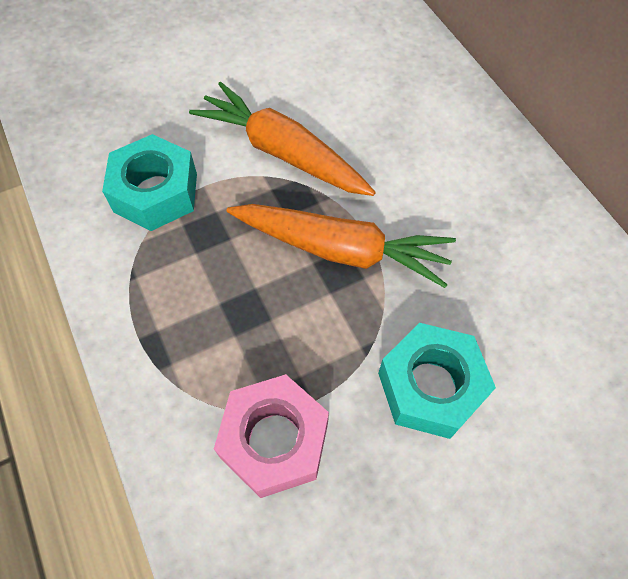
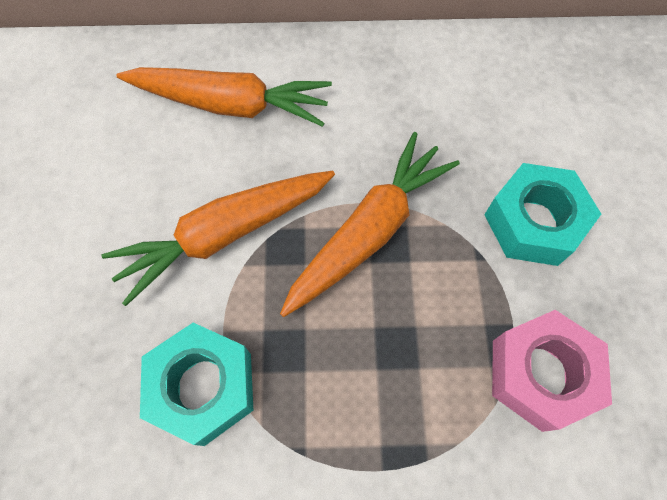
camera: 65 degrees left, 5 degrees up
none -> orange carrot [116,67,332,127]

